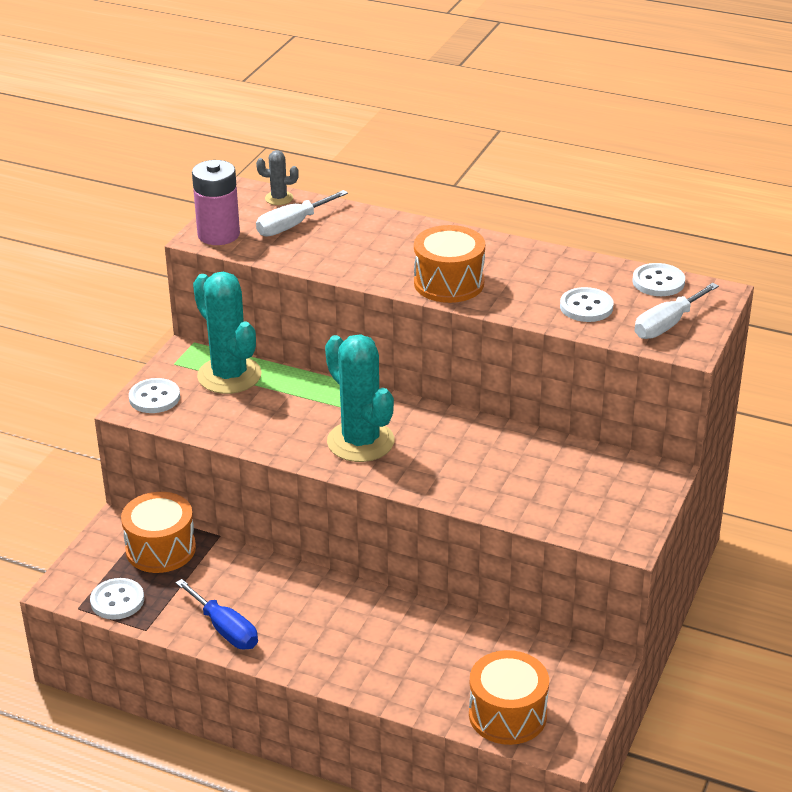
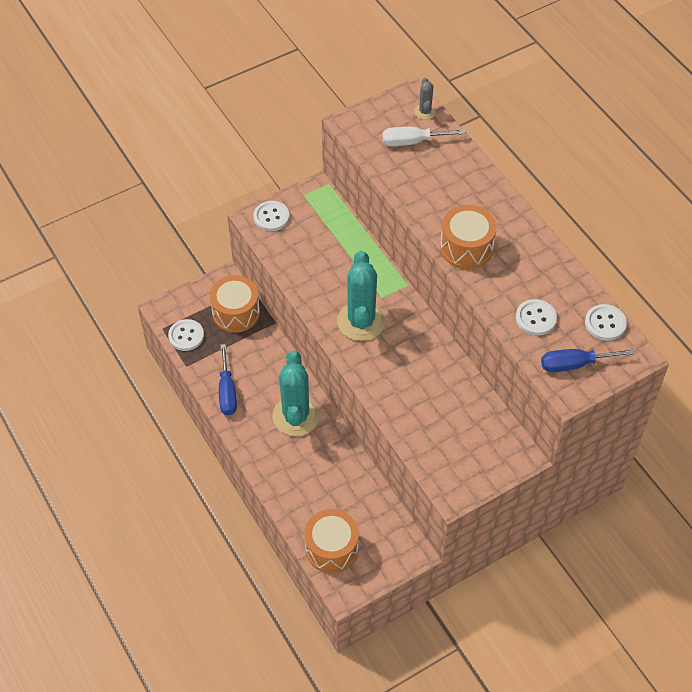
camera: 35 degrees right, 20 degrees up
pink battery [192,160,240,245] -> none
turquoise cactus [193,272,262,394] -> turquoise cactus moved to [272,351,320,436]
grey cactus [256,150,299,205] -> grey cactus turned 45 degrees clockwise [414,78,436,120]
white screwdriver [635,283,719,339] -> blue screwdriver [541,349,634,372]

